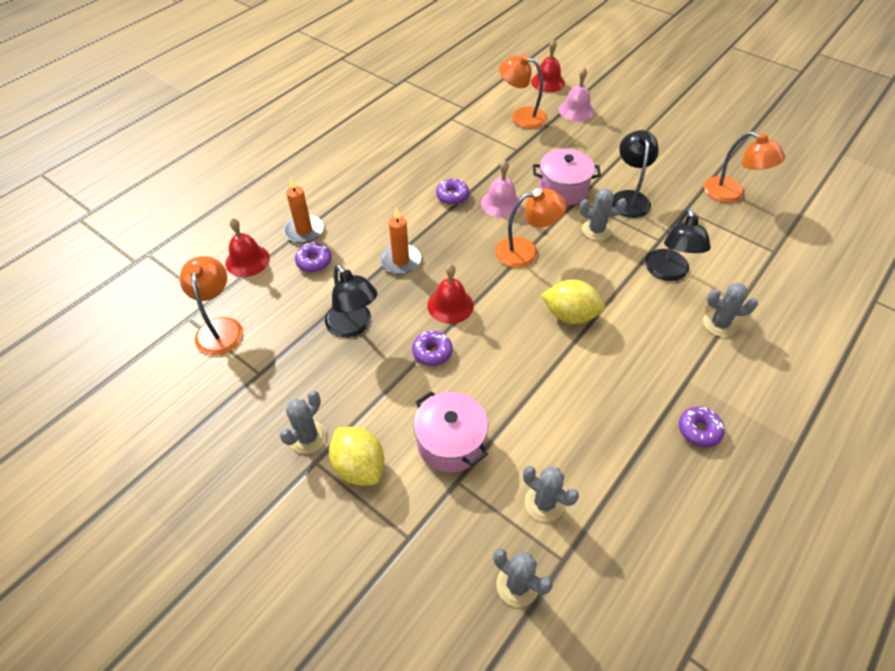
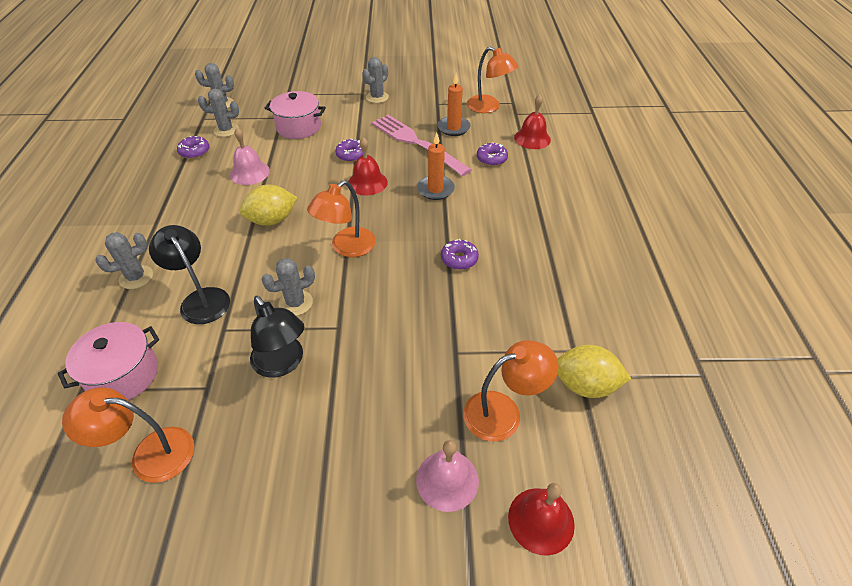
camera: 140 degrees right, 5 degrees down
grey cactus [280,391,326,454] -> grey cactus turned 45 degrees clockwise [362,57,389,103]
orange candle [284,177,324,243] -> orange candle moved to [437,73,471,136]
black lamp [325,264,378,338] -> pink fork [372,115,471,176]
yellow lemon [329,427,384,485] -> yellow lemon moved to [557,345,631,398]
pink bell [481,160,522,218] -> pink bell moved to [230,128,270,185]
pink pot [533,149,601,205] -> pink pot moved to [58,322,159,400]
purple donut [679,407,725,447] -> purple donut moved to [177,136,210,159]

